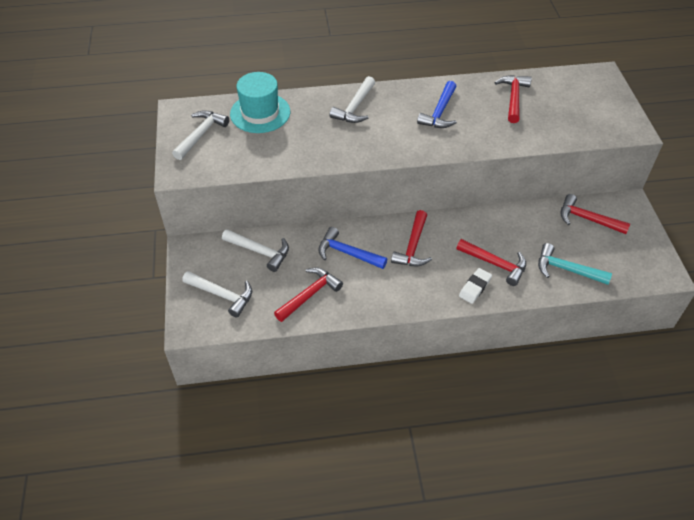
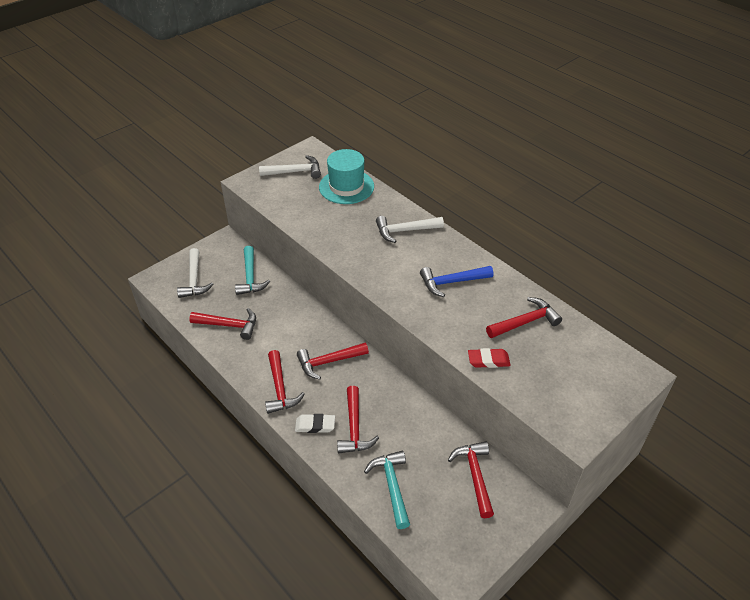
camera: 55 degrees right, 5 degrees down
white hammer [222,229,289,272] -> turquoise hammer [235,246,270,295]
blue hammer [318,227,387,269] -> none
none -> red hammer [265,350,305,414]
none -> red eraser [468,348,511,368]

